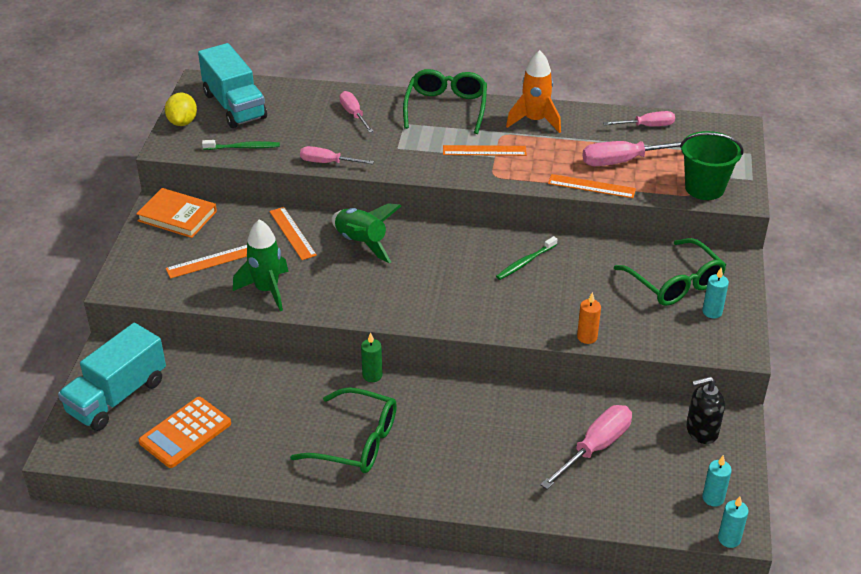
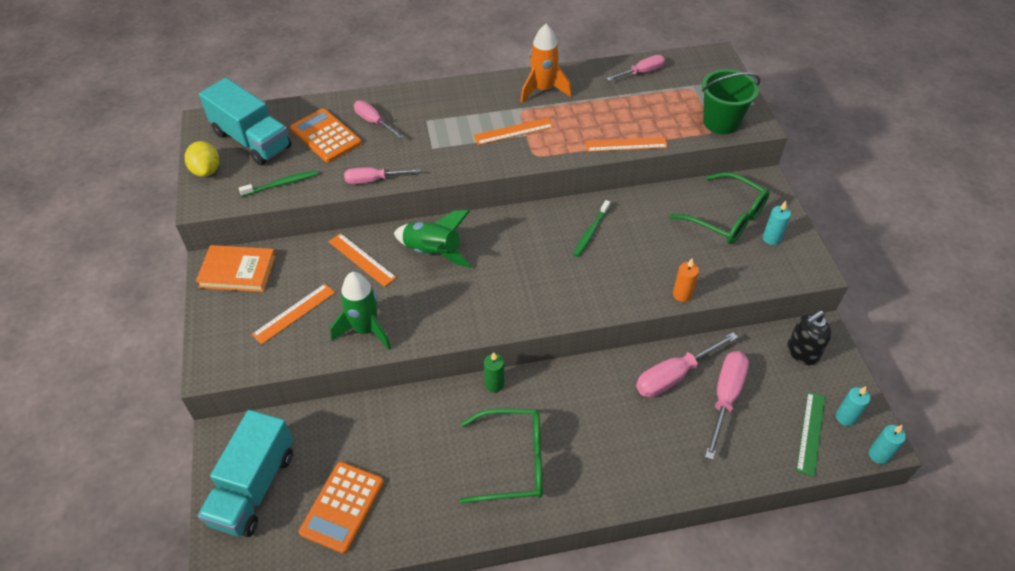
camera: 20 degrees left, 10 degrees up
green glasses [403,69,487,134] -> none
pink screwdriver [582,141,681,166] -> pink screwdriver moved to [636,332,738,398]
none -> orange calculator [290,109,362,163]
none -> green ruler [796,392,825,477]

